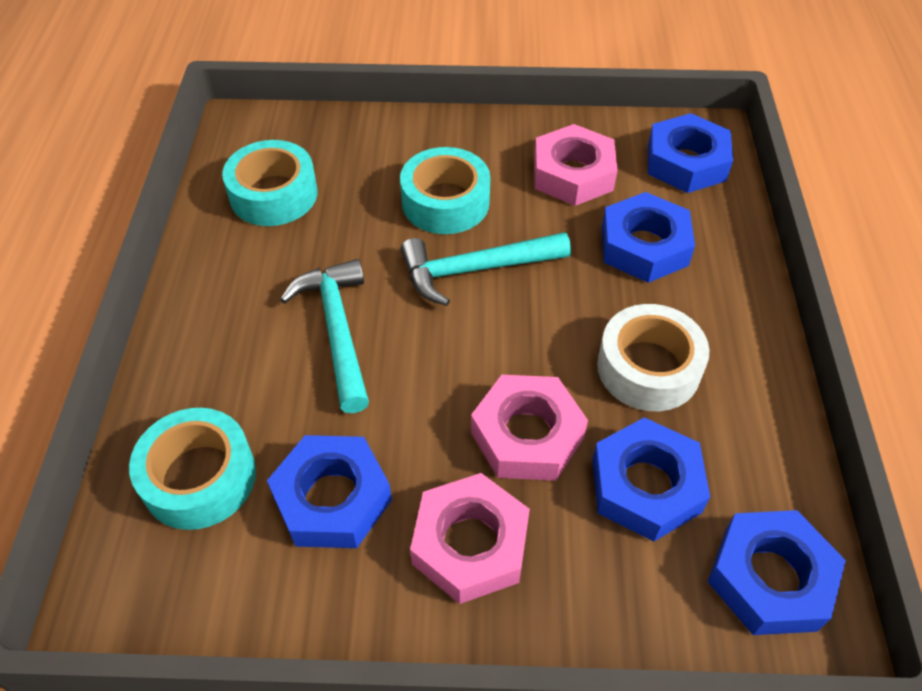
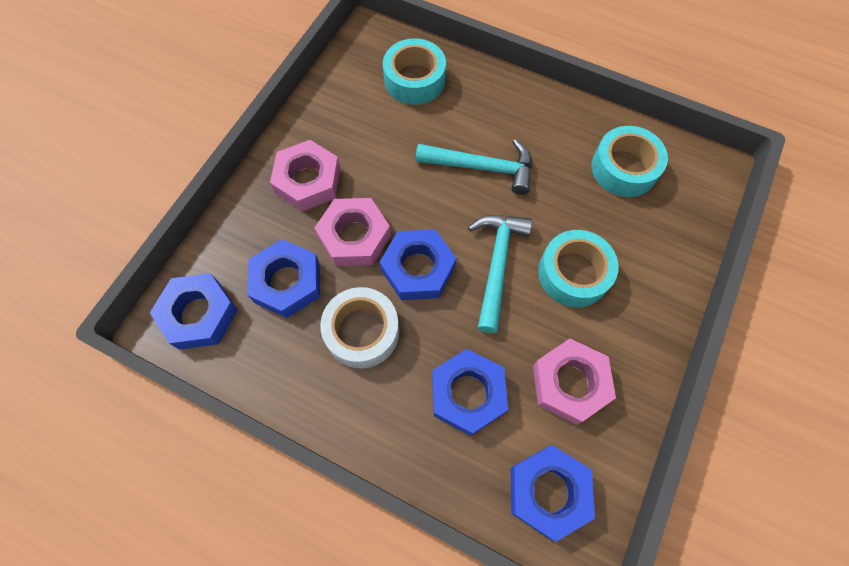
camera: 115 degrees right, 15 degrees up
blue nut [267,435,392,548] -> blue nut moved to [380,229,456,300]

